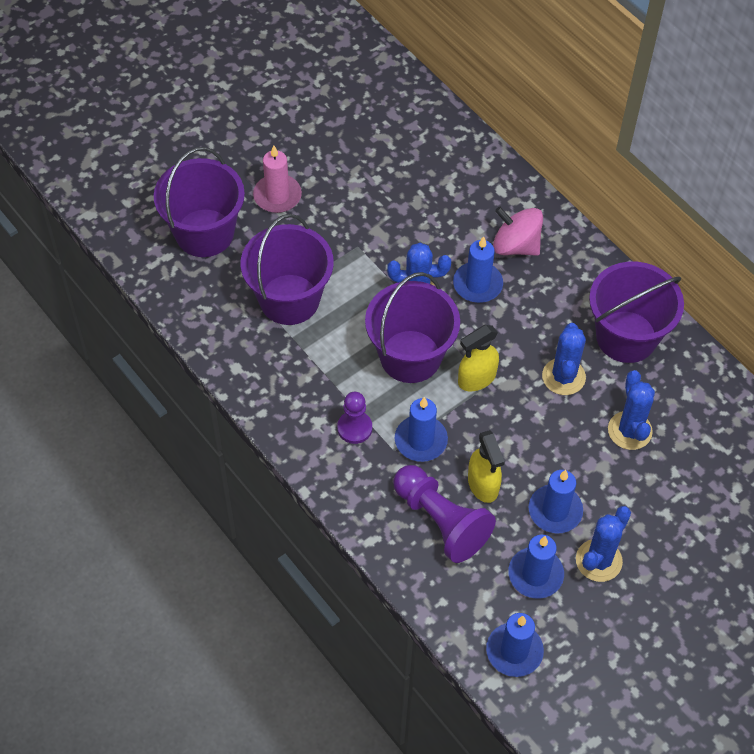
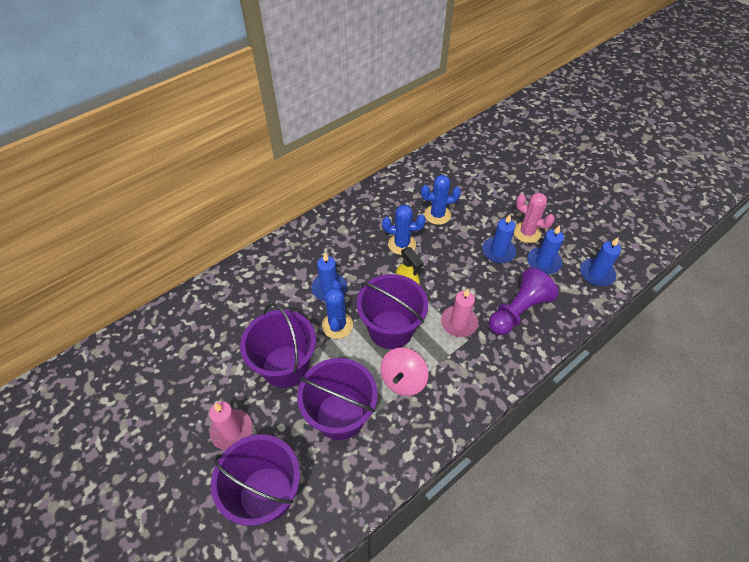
camera: 90 degrees left, 5 degrees down
purple pawn [337,392,372,444] -> none
blue candle [394,397,448,462] -> pink candle [441,288,478,337]
yellow spray bottle [468,430,505,503] -> none
pink spinning top [493,207,543,256] -> pink spinning top moved to [381,347,428,396]
blue cactus [576,506,631,582] -> pink cactus [514,193,555,243]
purple bucket [589,262,684,363] -> purple bucket moved to [240,303,316,388]

